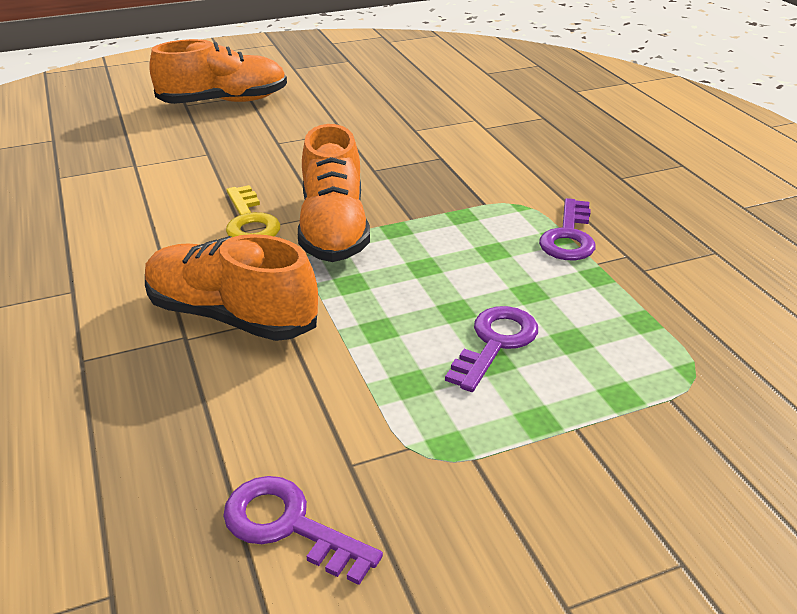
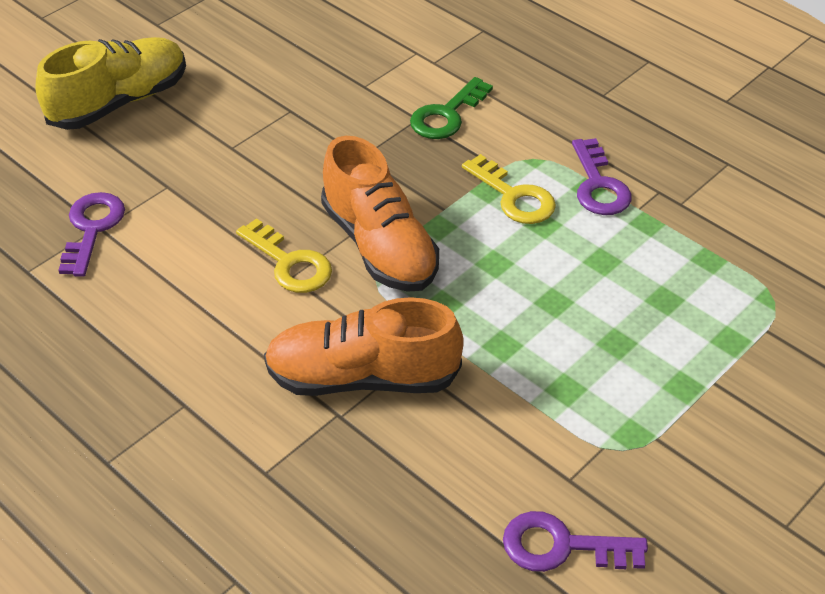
camera: 25 degrees left, 10 degrees up
orange shoe [149,39,287,104] -> yellow shoe [35,37,186,130]
purple key [445,306,538,392] -> purple key moved to [58,192,125,277]
none -> green key [410,77,493,139]
none -> yellow key [462,154,556,224]

